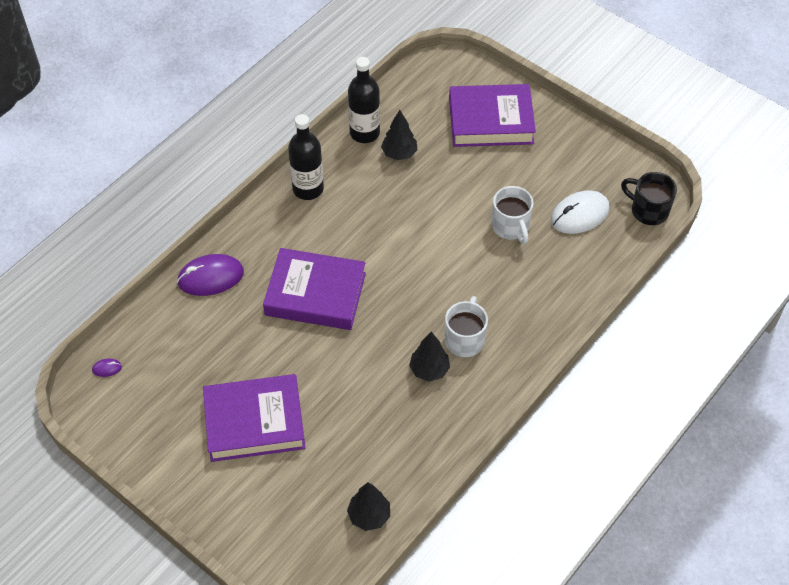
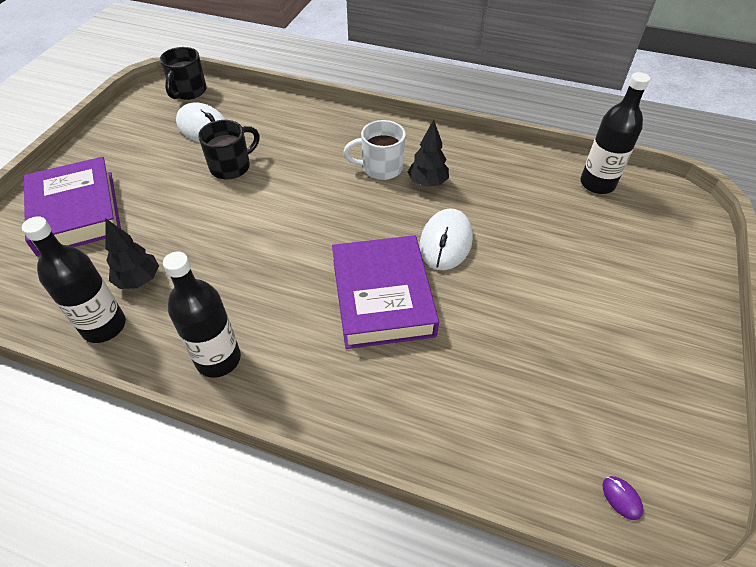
camera: 110 degrees left, 5 degrees down
purple mouse [177,254,244,296] -> none
purple book [203,374,306,462] -> none
black tree [347,482,390,531] -> black bottle [580,72,650,194]
white mug [492,186,534,244] -> black mug [198,120,260,180]
none -> white mouse [420,209,473,270]

